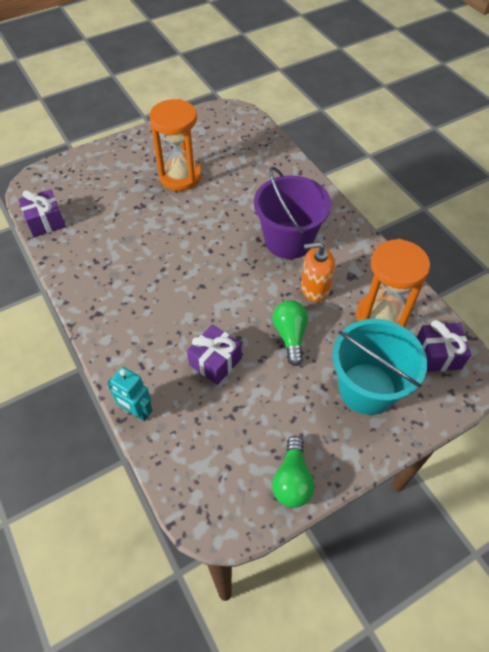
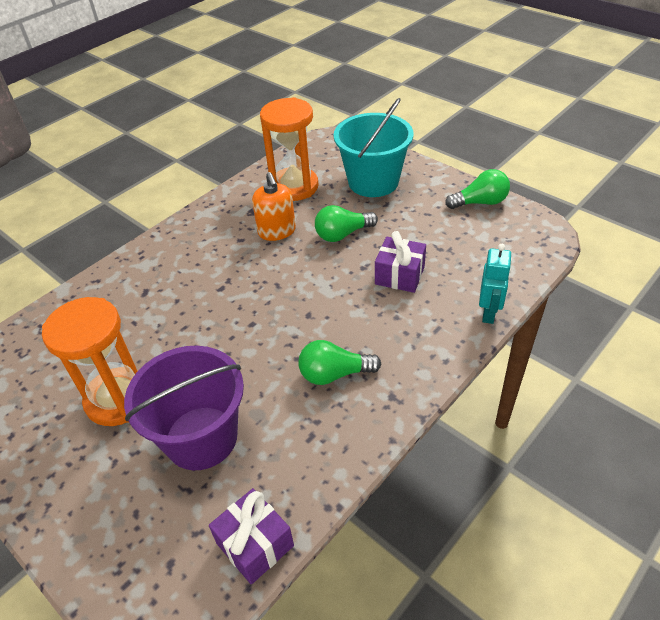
camera: 105 degrees left, 10 degrees down
purple bucket [254,166,331,259] -> purple bucket moved to [124,346,244,470]
purple gift [417,320,471,372] -> none
none -> green light bulb [298,340,381,385]

